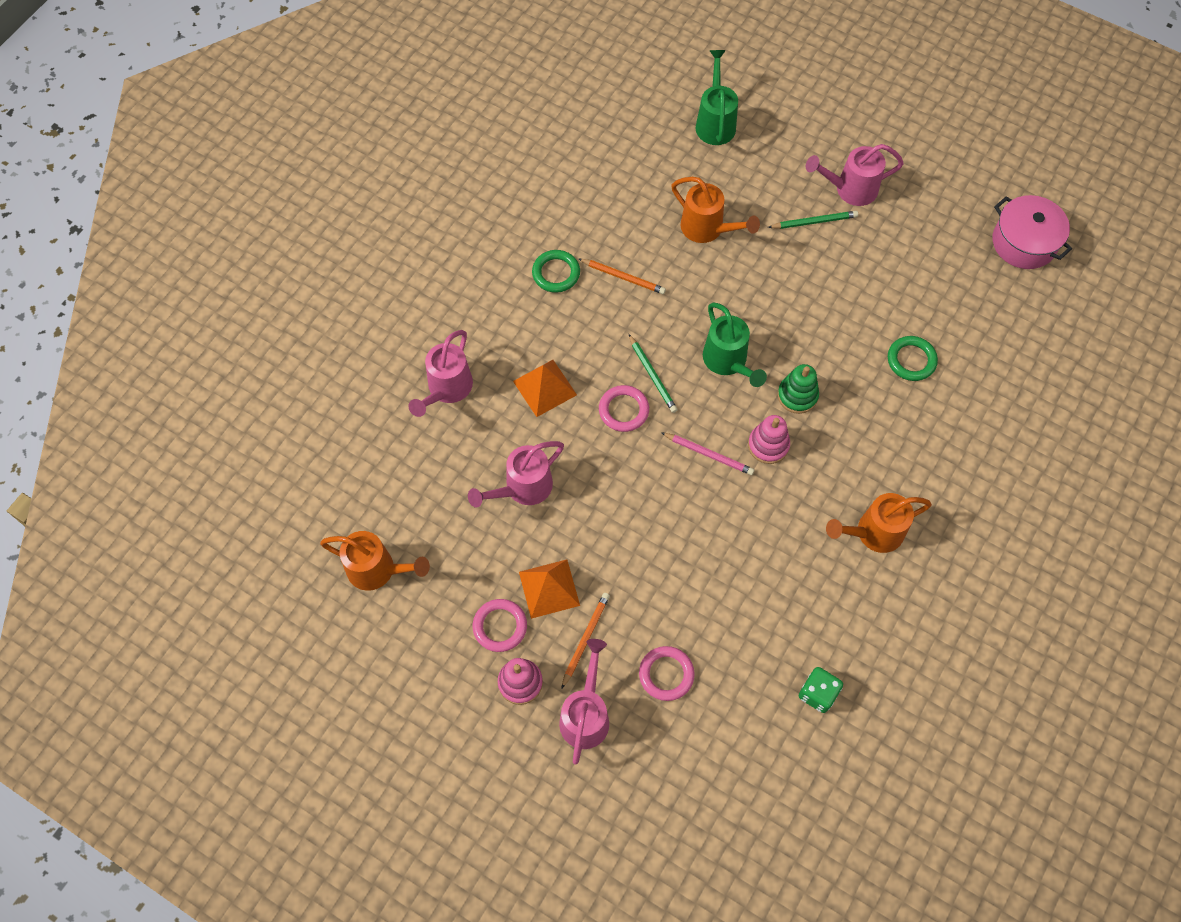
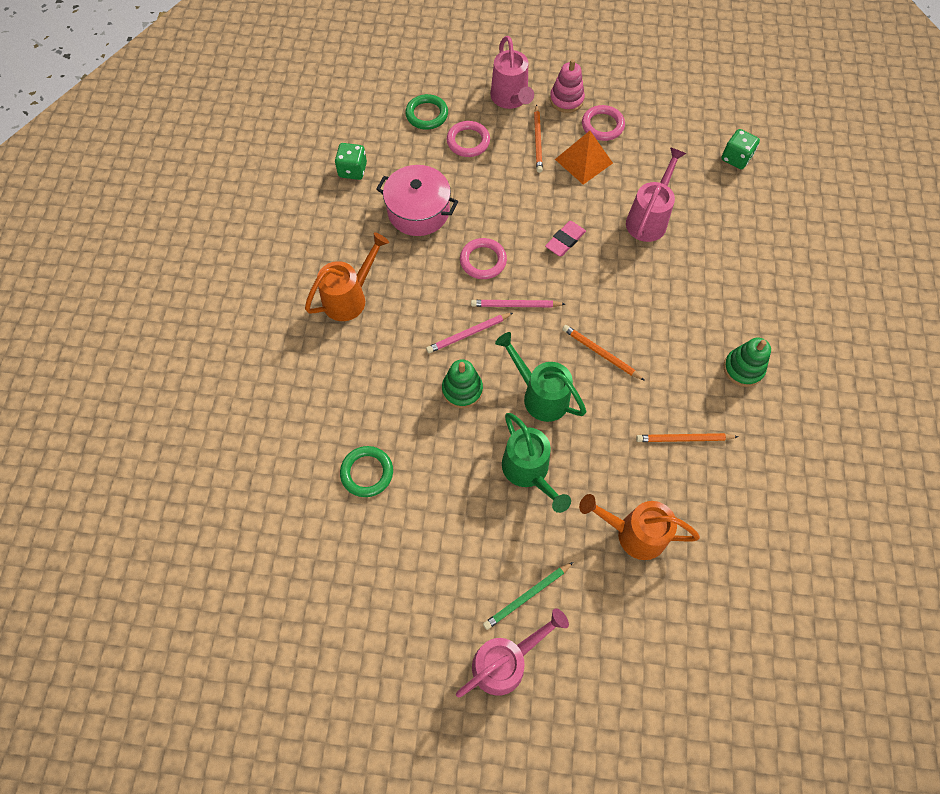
camera: 155 degrees right, 0 degrees up
orange watering can [320,531,430,591] -> none
pink watering can [408,330,473,417] -> none
orange pyramid [513,360,577,417] -> none
green ring [532,250,580,293] -> green ring moved to [405,94,448,130]
pink ring [599,385,649,432] -> pink ring moved to [460,238,507,279]
green pencil [629,334,678,413] -> orange pencil [562,325,645,381]
green watering can [696,50,738,145] -> green watering can moved to [502,413,571,513]
pink stacking toy [748,415,790,464] -> pink pencil [426,313,513,353]
pink pot [993,195,1072,269] -> pink pot moved to [376,165,458,236]
none -> pink eraser [545,221,586,256]
none -> green dice [722,129,760,169]
none -> green stacking toy [724,338,771,387]

